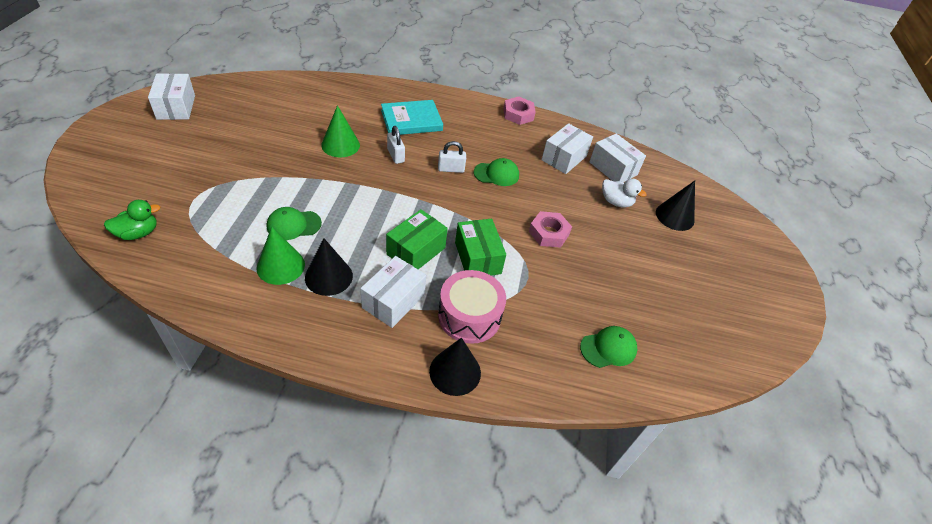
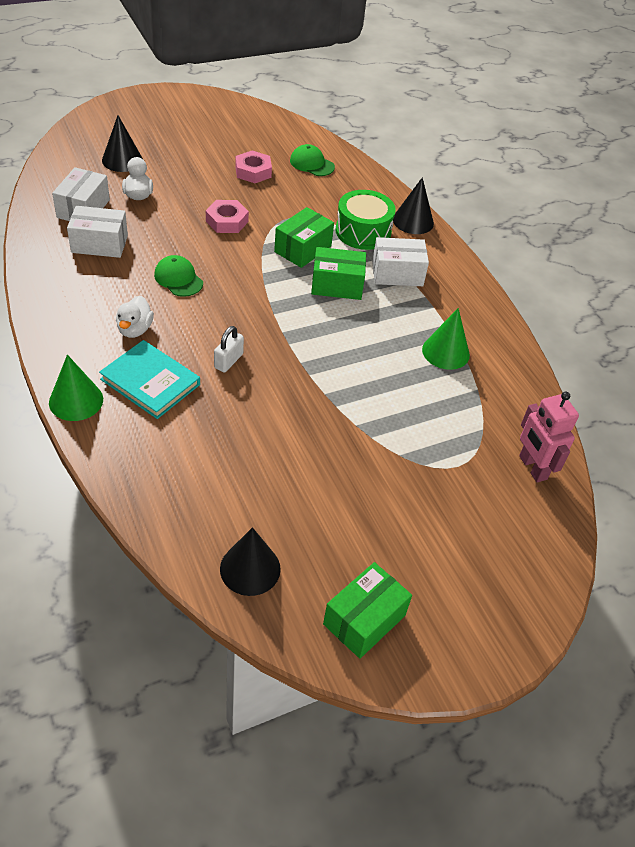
camera: 125 degrees left, 0 degrees up
green duck [104,200,160,240] -> pink robot [519,392,579,482]
white box [148,73,195,120] -> green box [323,562,412,659]
green cap [267,207,322,240] -> none
black cone [305,238,353,296] -> black cone moved to [220,527,281,596]
green cone [321,105,360,157] -> green cone moved to [49,355,103,421]
white padlock [438,141,466,173] -> none
pink drum [438,270,506,344] -> green drum [336,190,396,250]
pink nut [504,97,536,125] -> pink nut moved to [235,151,272,183]
none -> white duck [116,296,154,338]

